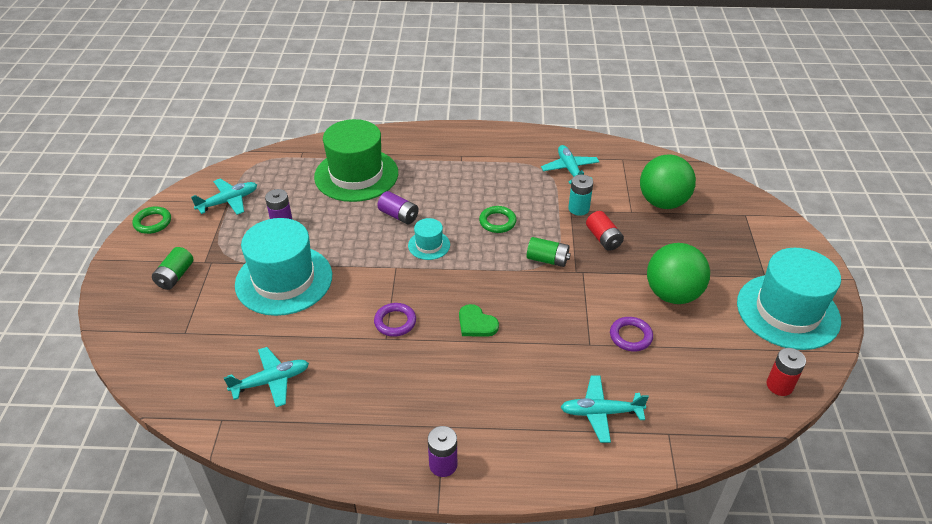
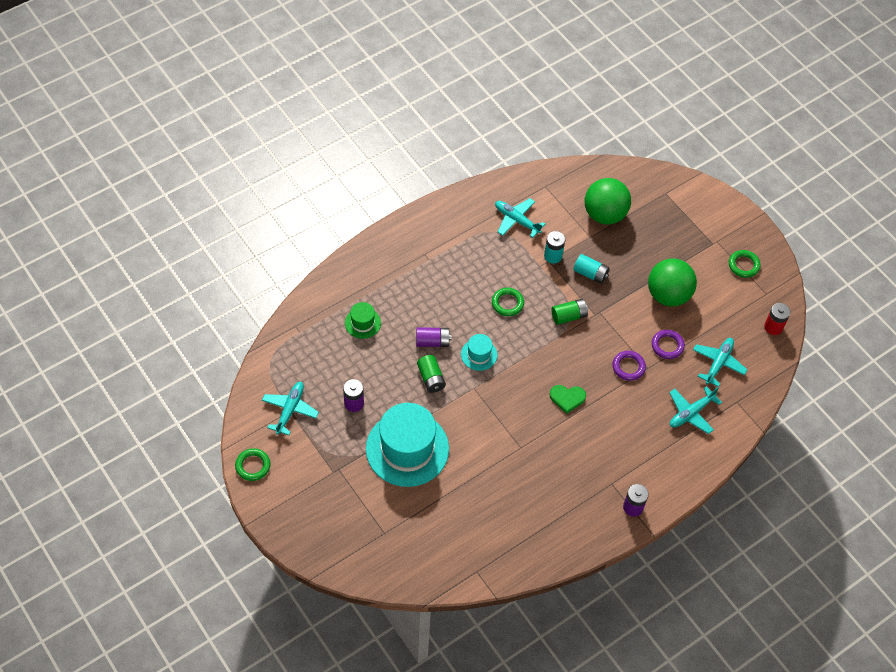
camera: 40 degrees left, 15 degrees up
green battery [152,247,194,290] -> green battery moved to [417,355,446,393]
turquoise plane [224,347,309,407] -> turquoise plane moved to [693,338,748,387]
green hat [314,119,398,202] -> green hat [345,302,381,339], size x0.46
purple ring [374,303,416,337] -> purple ring moved to [612,351,646,381]
red battery [586,211,624,251] -> turquoise battery [573,254,610,284]
turquoise hat [737,248,841,350] -> green ring [729,250,761,278]

